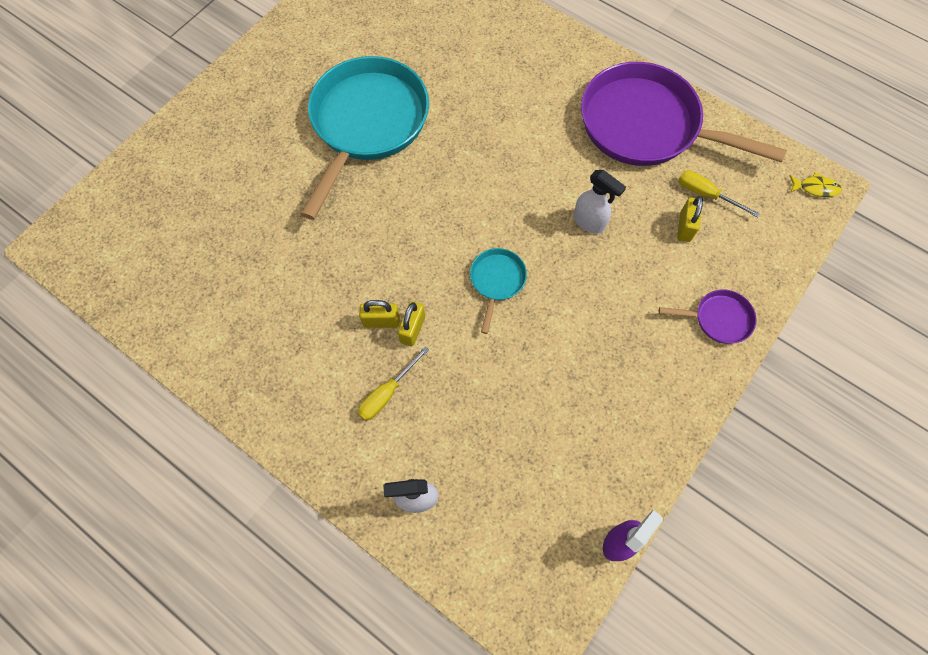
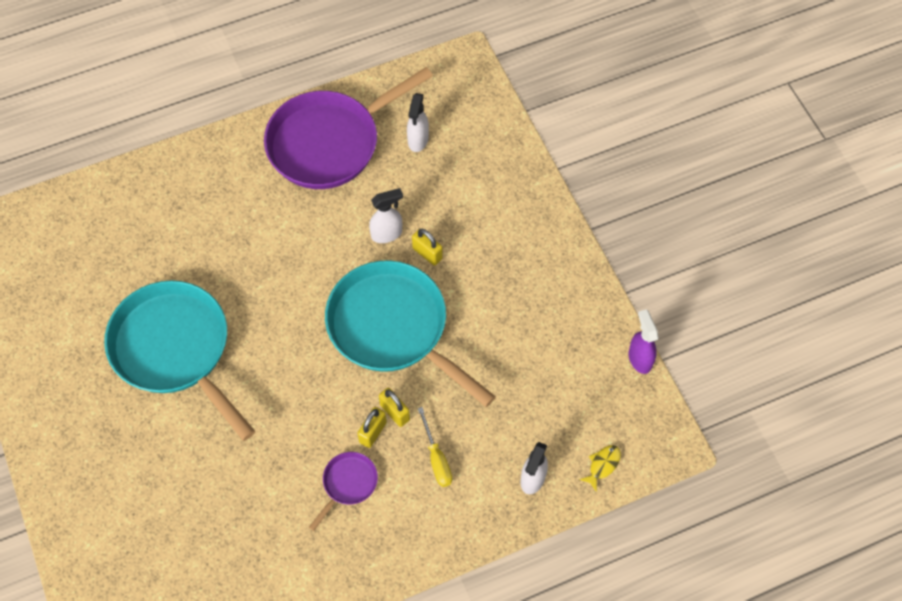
camera: 60 degrees left, 5 degrees down
turquoise pan [470,248,527,334] -> turquoise pan [325,260,496,407], size x2.32
purple pan [659,289,756,344] -> purple pan moved to [309,452,378,531]
yellow padlock [677,196,703,242] -> yellow padlock moved to [412,229,443,266]
yellow screwdriver [678,170,760,218] -> white spray bottle [407,93,429,152]
yellow fish [789,173,842,197] -> yellow fish moved to [579,445,621,492]

